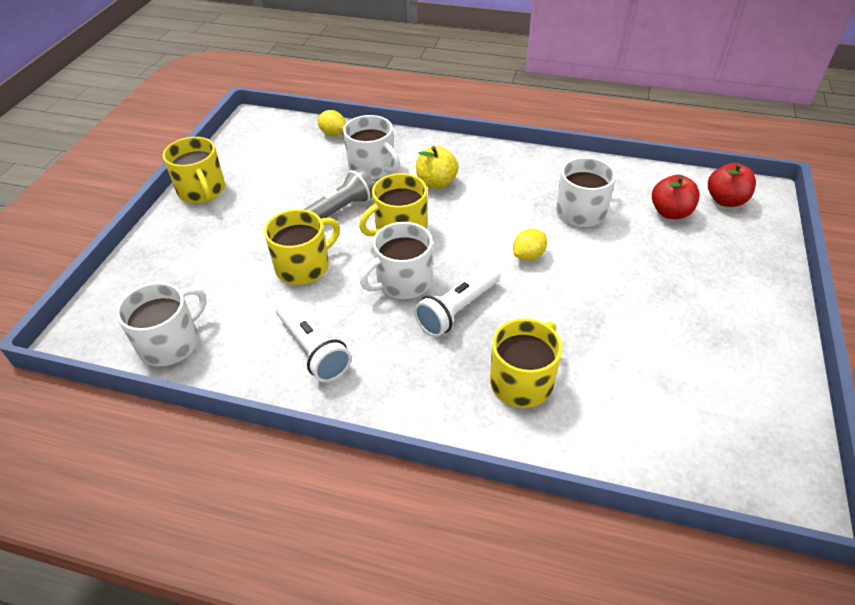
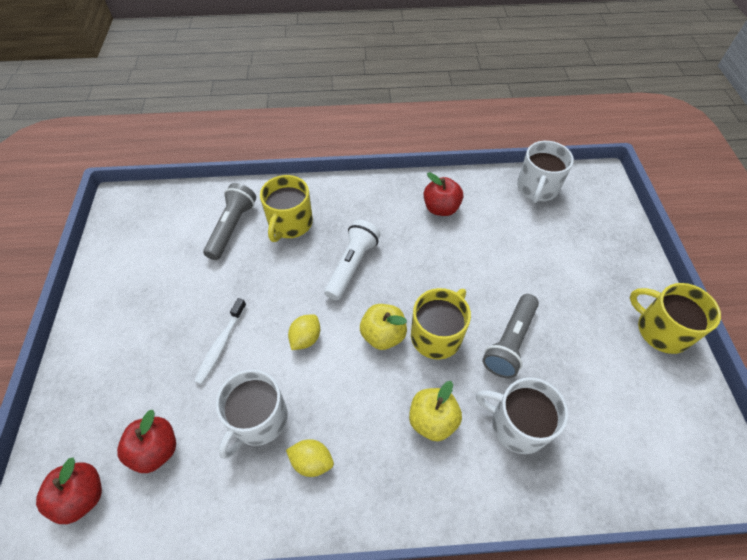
camera: 160 degrees right, 10 degrees up
yellow mug [264,209,340,285] -> none
white flashlight [276,299,351,382] -> red apple [424,172,463,216]
yellow lemon [318,110,346,136] -> yellow lemon moved to [286,439,334,477]
white mug [360,222,433,299] -> none
none -> white toothbrush [194,298,247,385]
none -> grey flashlight [203,183,256,260]
none -> yellow apple [360,304,407,350]

